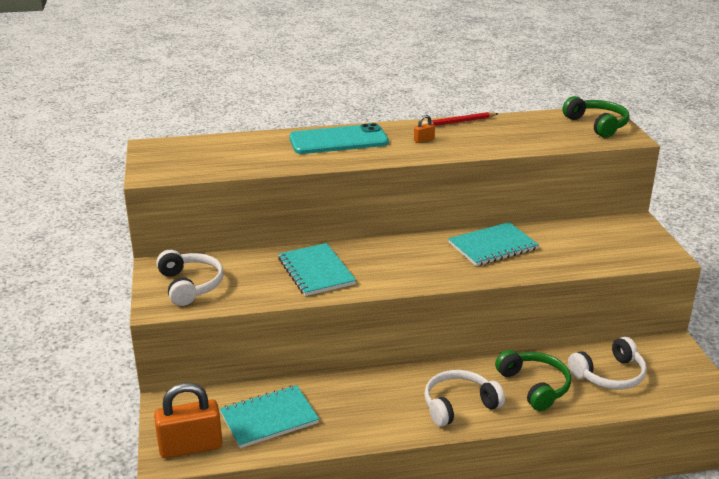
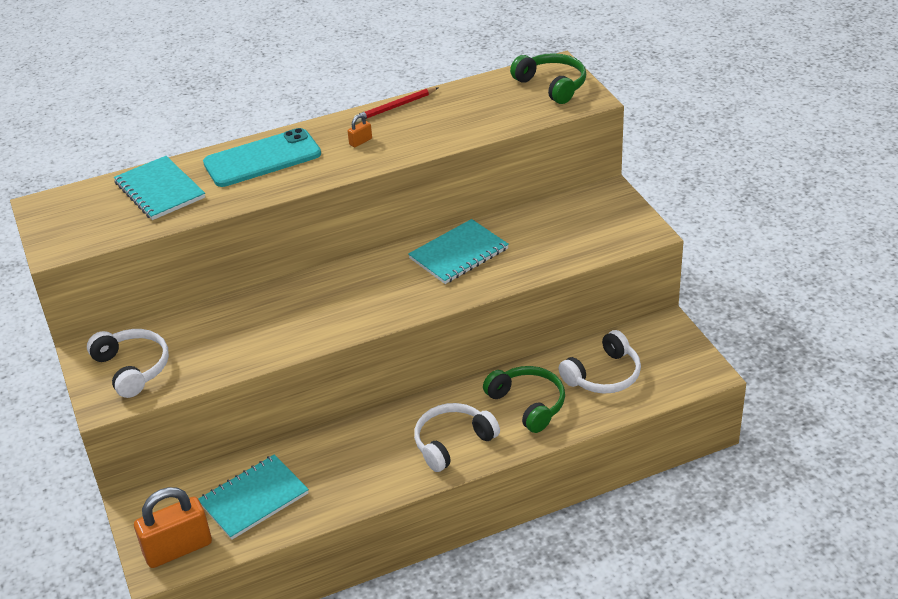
camera: 10 degrees left, 10 degrees up
turquoise notebook [278,243,356,296] -> turquoise notebook moved to [114,156,205,220]

